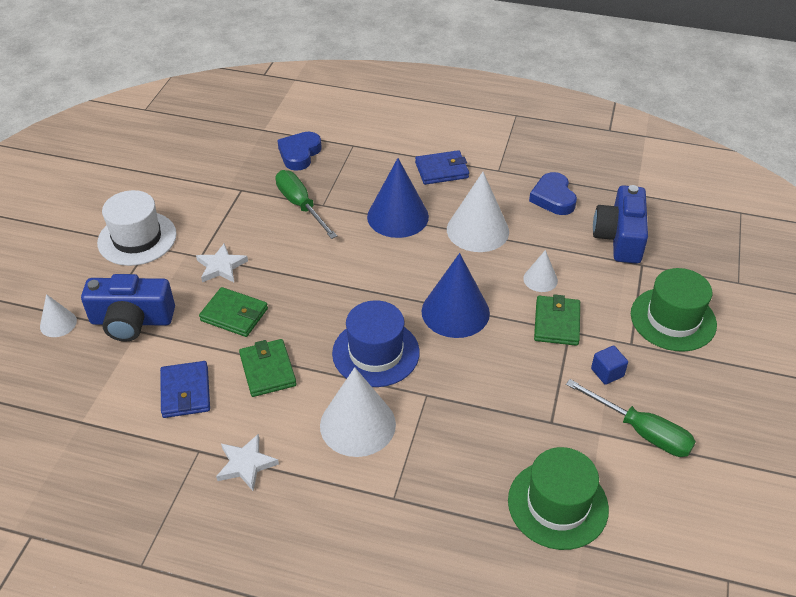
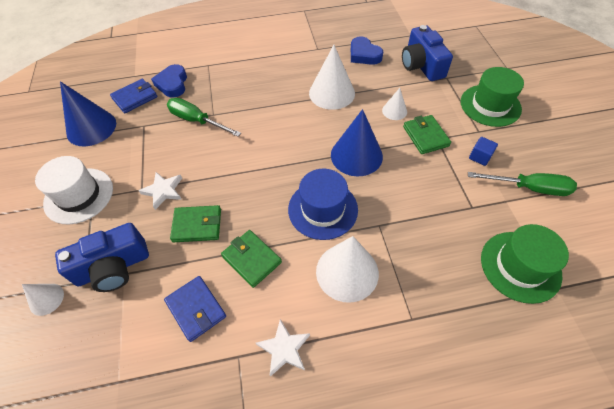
camera: 25 degrees left, 10 degrees up
blue cone [367,158,429,238] -> blue cone moved to [60,81,116,146]
blue wallet [415,150,469,185] -> blue wallet moved to [110,79,157,113]

